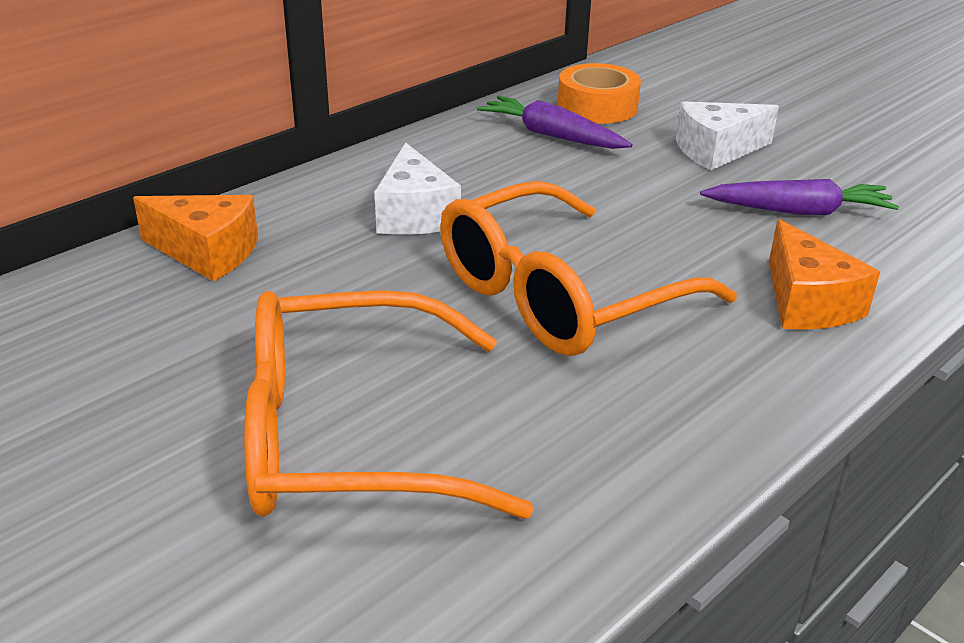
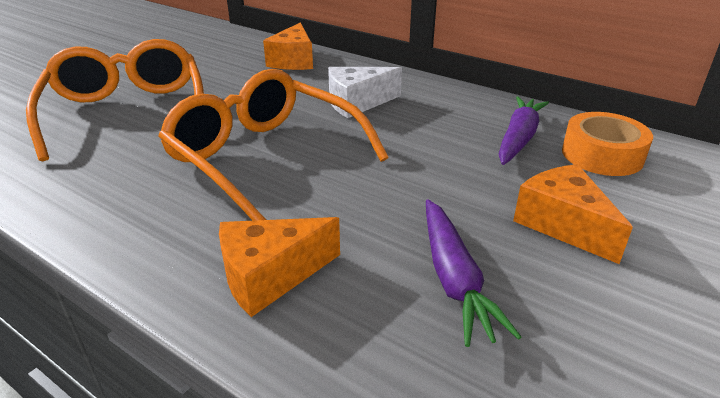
camera: 80 degrees right, 0 degrees up
white cheese [676,101,779,170] -> orange cheese [513,164,633,264]

